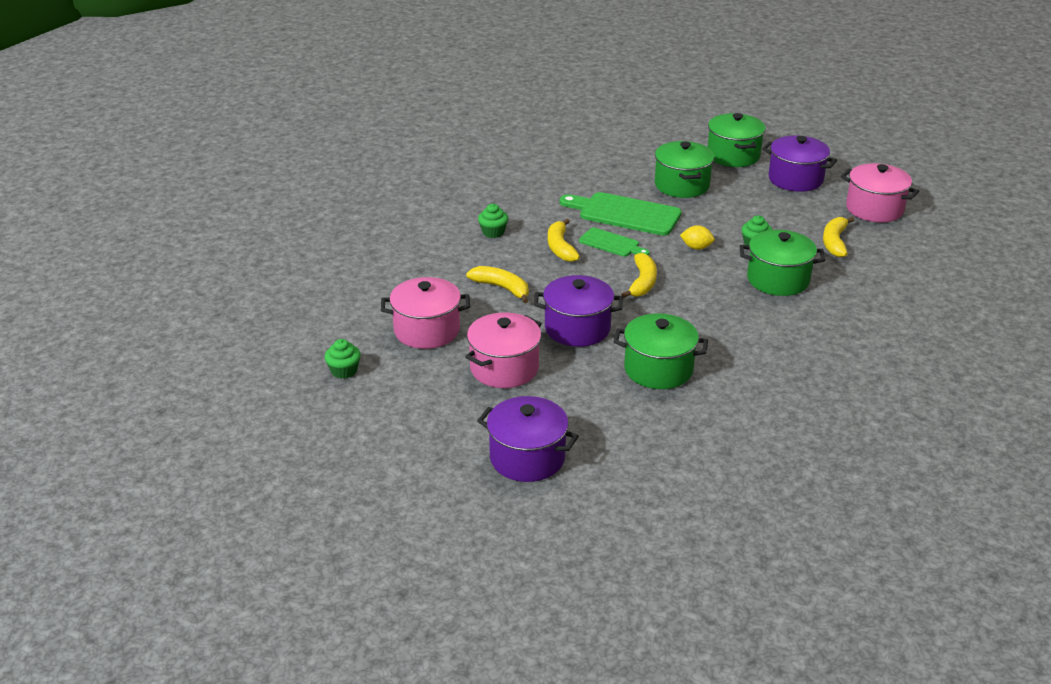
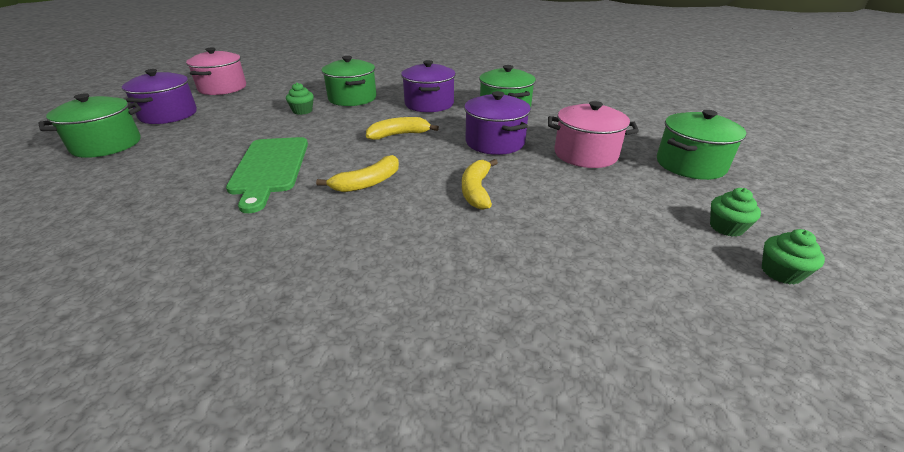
camera: 120 degrees left, 0 degrees up
pink pot [381,277,470,349] -> none
purple pot [477,396,579,482] -> purple pot moved to [401,60,456,112]
green cupcake [478,204,508,238] -> green cupcake moved to [762,229,825,284]
green cutting board [579,228,650,257] -> none
green pot [655,141,714,198] -> green pot moved to [657,110,747,180]
yellow lemon [680,225,715,250] -> none
yellow banana [823,217,854,257] -> none

